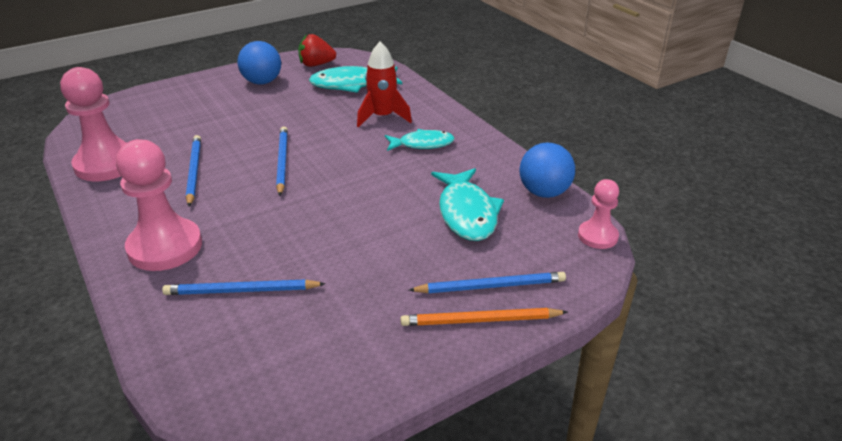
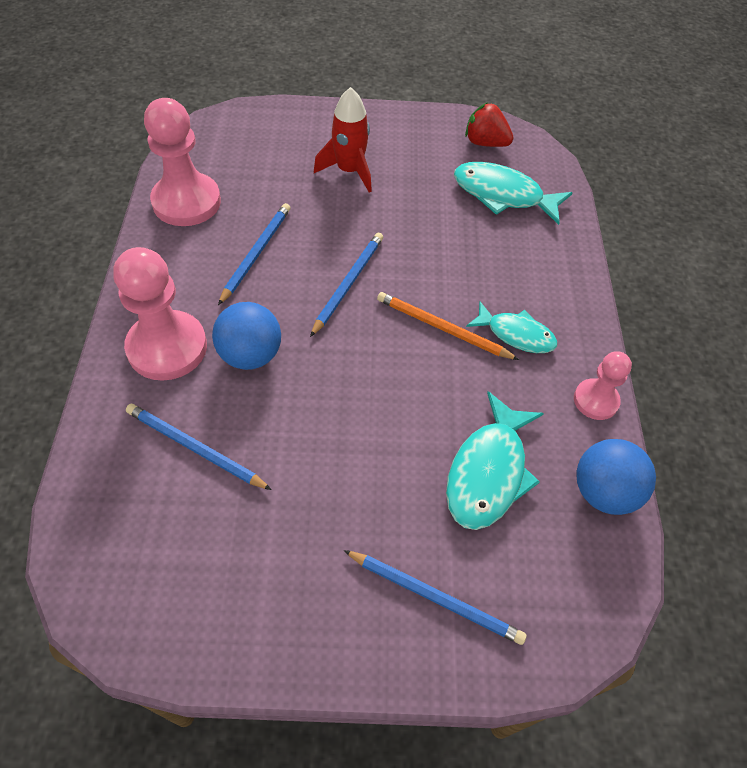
camera: 30 degrees right, 20 degrees up
blue ball [237,41,281,85] -> blue ball moved to [212,302,281,370]
red rocket [357,42,412,128] -> red rocket moved to [314,87,372,192]
orange pencil [401,308,568,326] -> orange pencil moved to [377,292,519,360]
pink pawn [578,179,619,249] -> pink pawn moved to [574,351,632,420]

